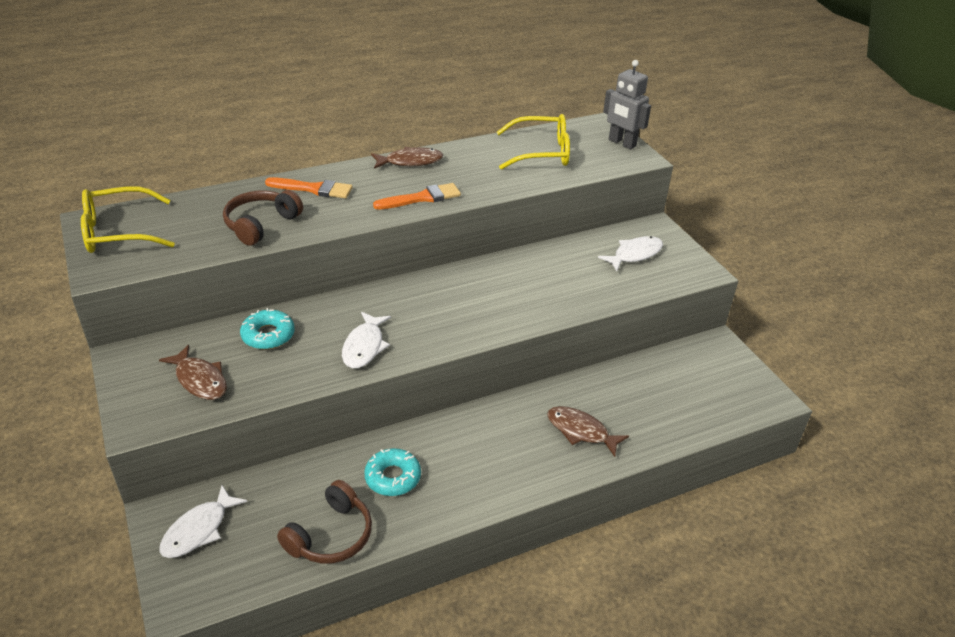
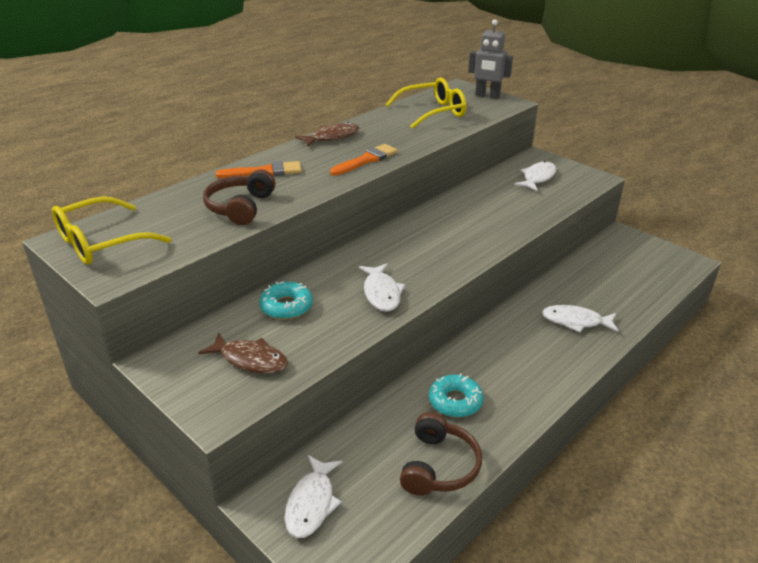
camera: 20 degrees left, 5 degrees down
brown fish [547,406,629,457] -> white fish [542,305,619,332]

